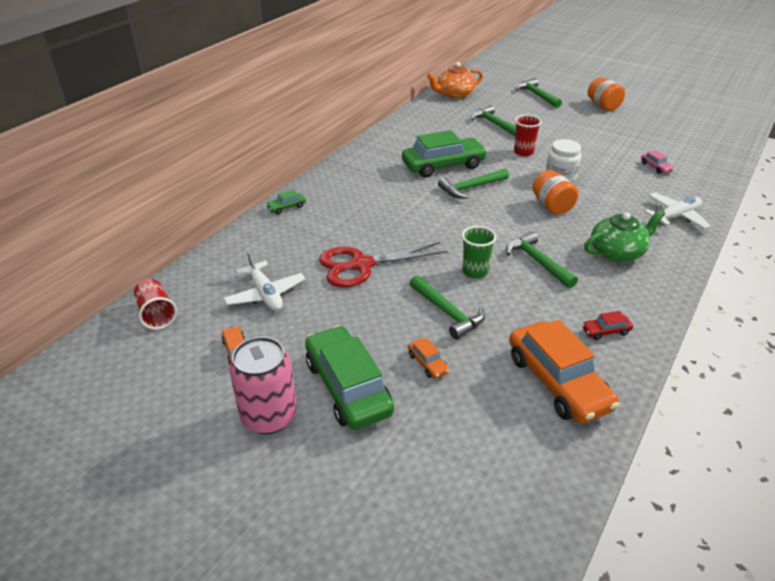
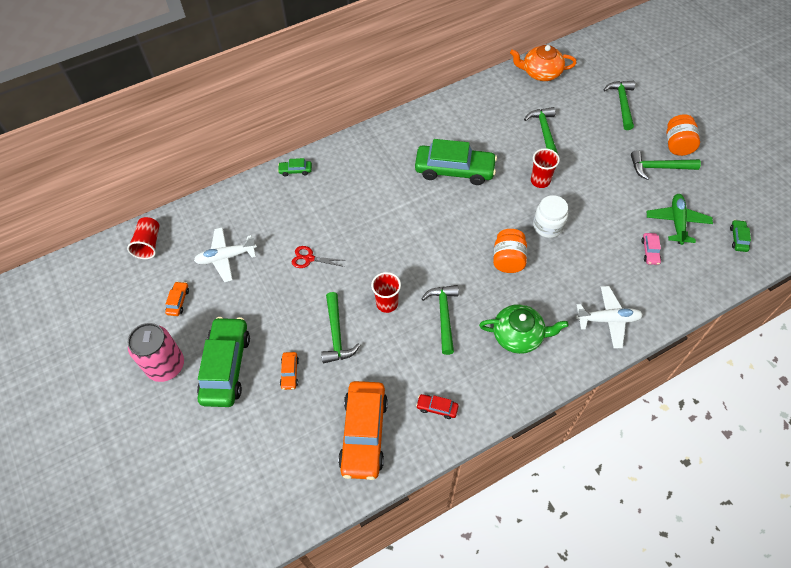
camera: 30 degrees right, 20 degrees up
white plane [223,250,305,311] -> white plane turned 75 degrees clockwise [194,227,257,282]
red scissors [319,242,448,287] -> red scissors [292,246,344,268], size x0.50
green hammer [438,169,509,198] -> green hammer moved to [631,150,701,180]
green cup [462,226,496,279] -> red cup [371,272,401,313]
none -> green plane [647,194,713,245]
none -> green car [730,220,751,252]

